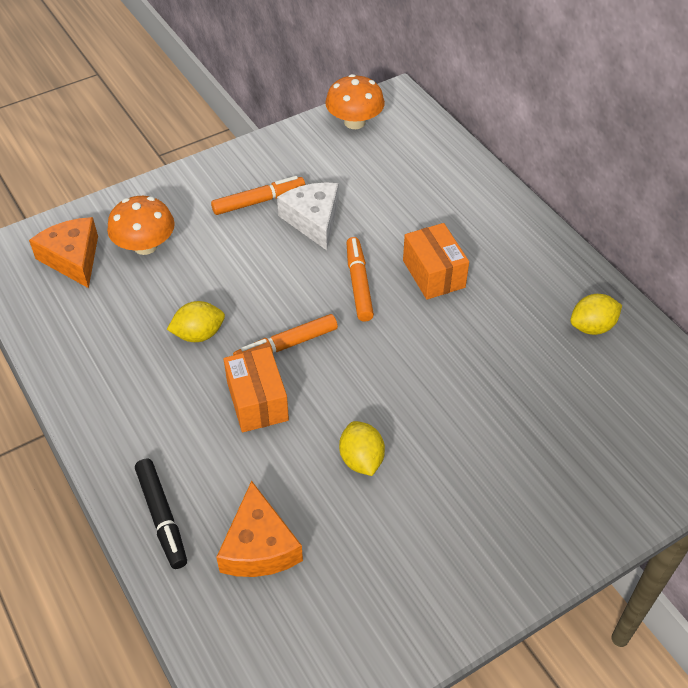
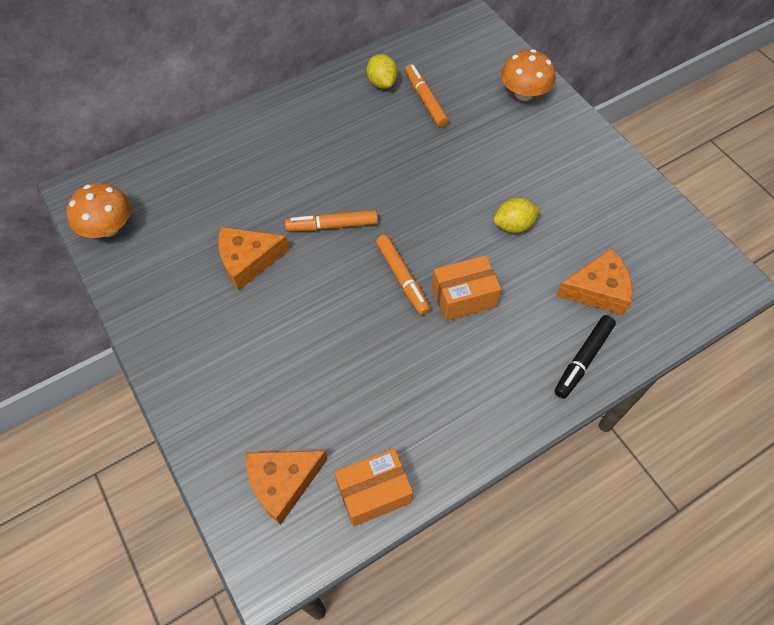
camera: 90 degrees left, 10 degrees up
orange mushroom [107,196,175,255] -> orange mushroom moved to [501,49,555,101]
black marker [135,459,187,569] -> black marker turned 150 degrees clockwise [554,315,616,399]
yellow lemon [167,301,225,342] -> none
orange marker [211,176,305,215] -> orange marker moved to [405,64,449,127]
white cheese [277,182,339,250] -> orange cheese [218,227,289,290]
orange box [403,223,469,300] -> orange box moved to [334,448,413,527]

